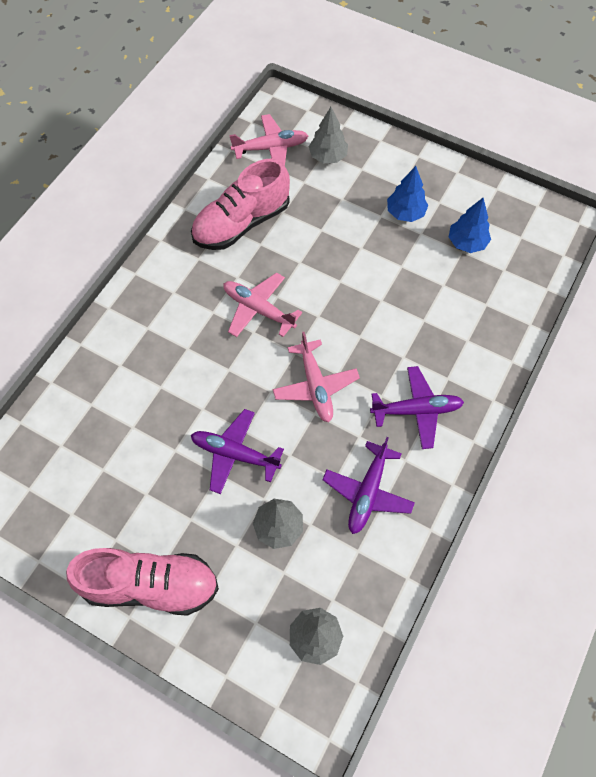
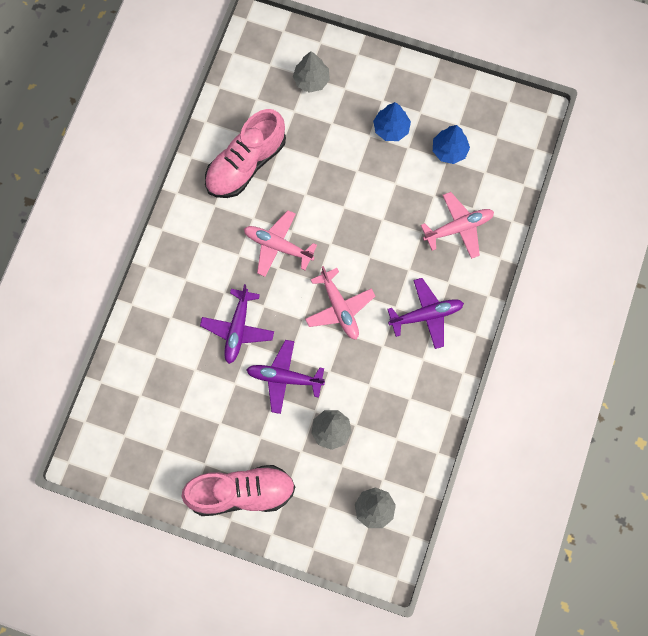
camera: 10 degrees left, 10 degrees up
pink plane [229,114,308,166] -> pink plane moved to [421,192,494,259]
purple plane [322,437,415,534] -> purple plane moved to [200,284,274,364]

